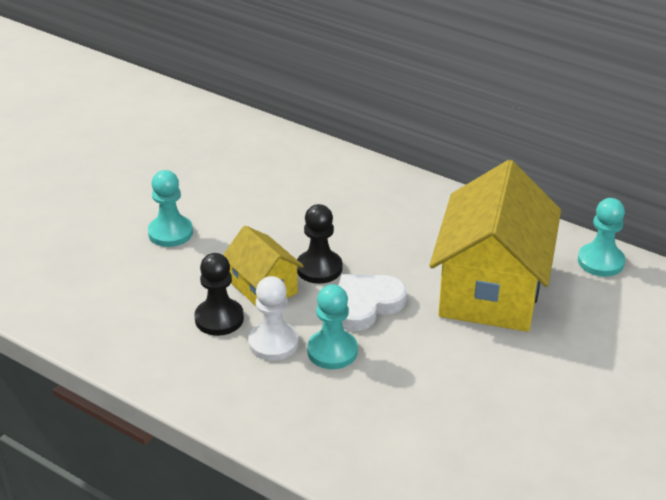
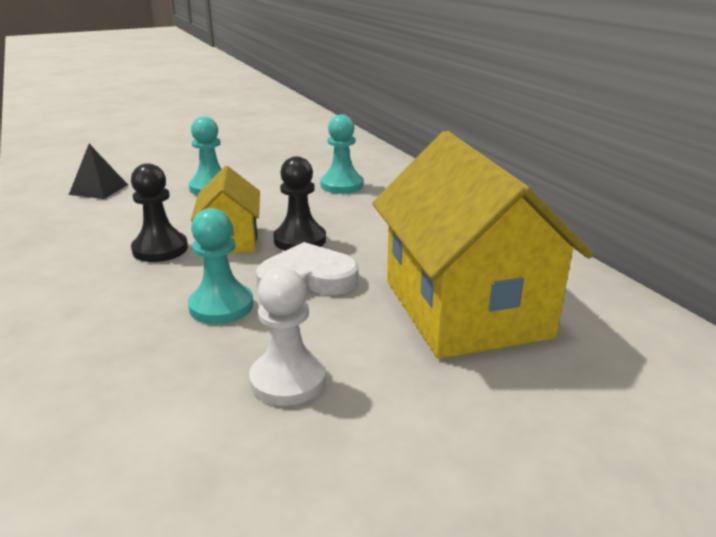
camera: 30 degrees right, 10 degrees down
white pawn [248,276,299,361] -> white pawn moved to [249,267,326,406]
yellow house [429,160,561,332] -> yellow house turned 60 degrees counterclockwise [372,131,594,359]
turquoise pawn [578,198,625,277] -> turquoise pawn moved to [320,115,363,193]
none -> black pyramid [69,144,128,199]

